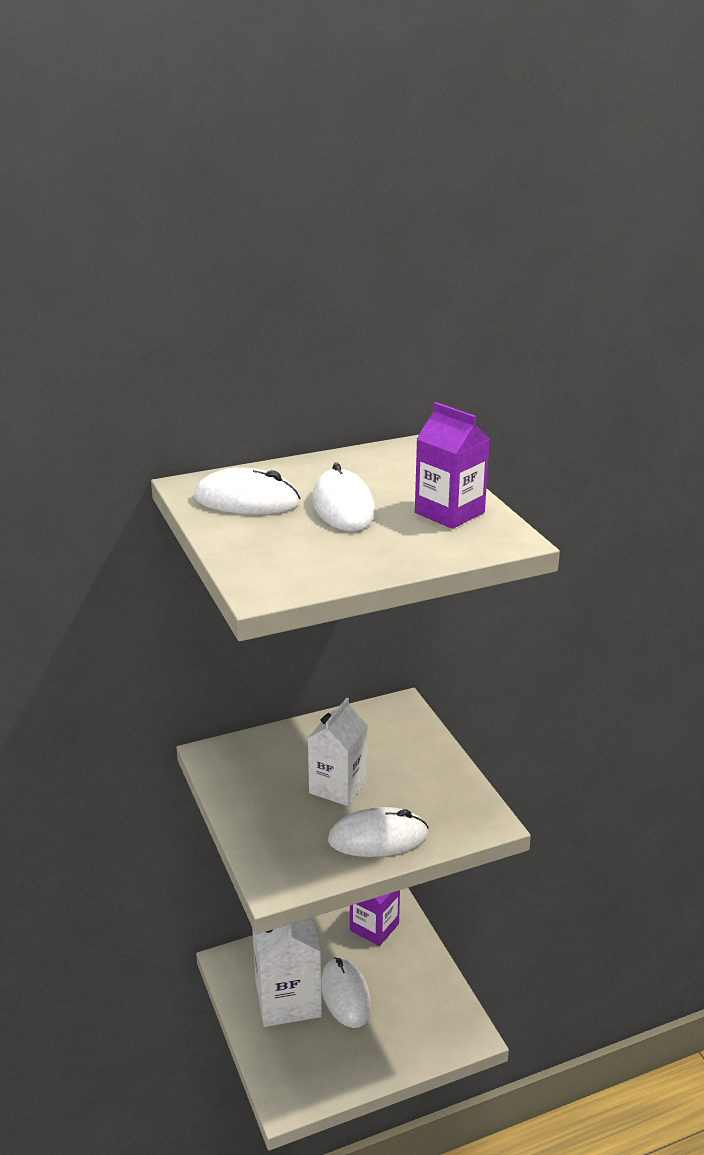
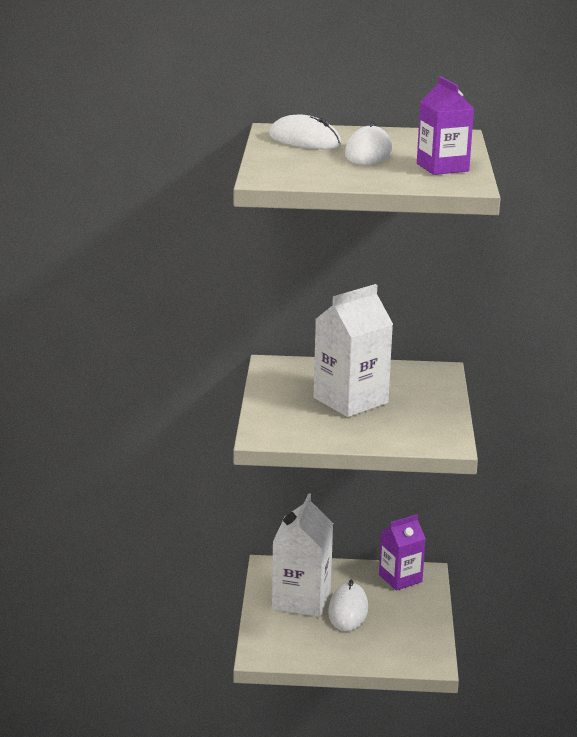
camera: 25 degrees right, 5 degrees down
white carton [308,698,368,806] -> white carton [314,284,393,417], size x1.51
white mouse [328,807,429,857] -> none

